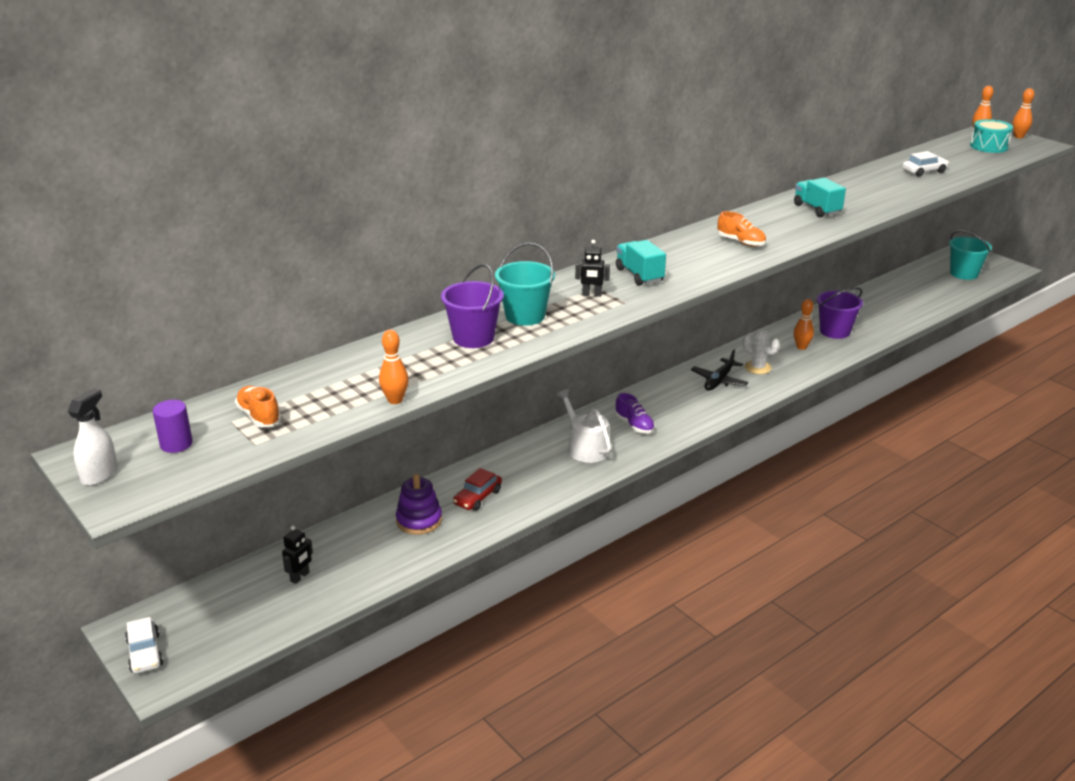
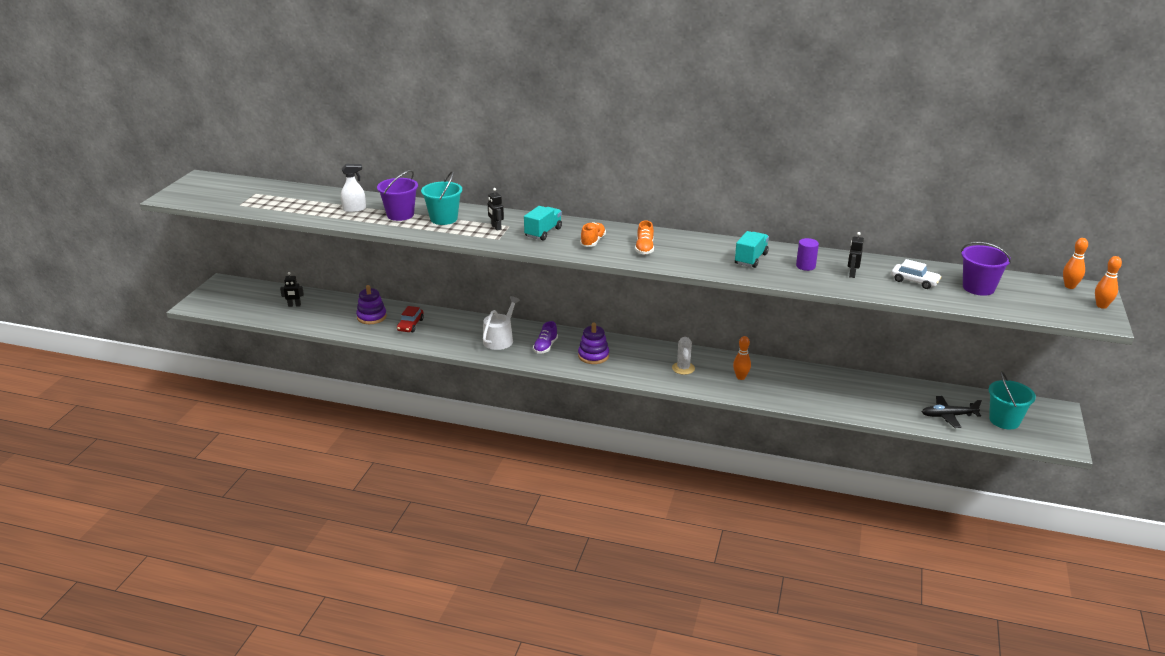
camera: 55 degrees right, 0 degrees up
white spray bottle [68,388,118,486] -> white spray bottle moved to [341,164,366,213]
white car [125,617,163,674] -> none
purple cylinder [153,400,193,453] -> purple cylinder moved to [796,238,819,271]
orange shoe [235,386,281,427] -> orange shoe moved to [580,222,606,247]
orange bowling pin [379,330,409,404] -> none
red car [453,468,502,511] -> red car turned 75 degrees counterclockwise [397,306,424,332]
black plane [691,349,748,391] -> black plane moved to [922,396,982,428]
purple bucket [817,287,863,339] -> purple bucket moved to [961,242,1011,296]
turquoise drum [970,119,1013,153] -> none
none -> purple stacking toy [578,323,609,364]
none -> black robot [848,232,864,278]

